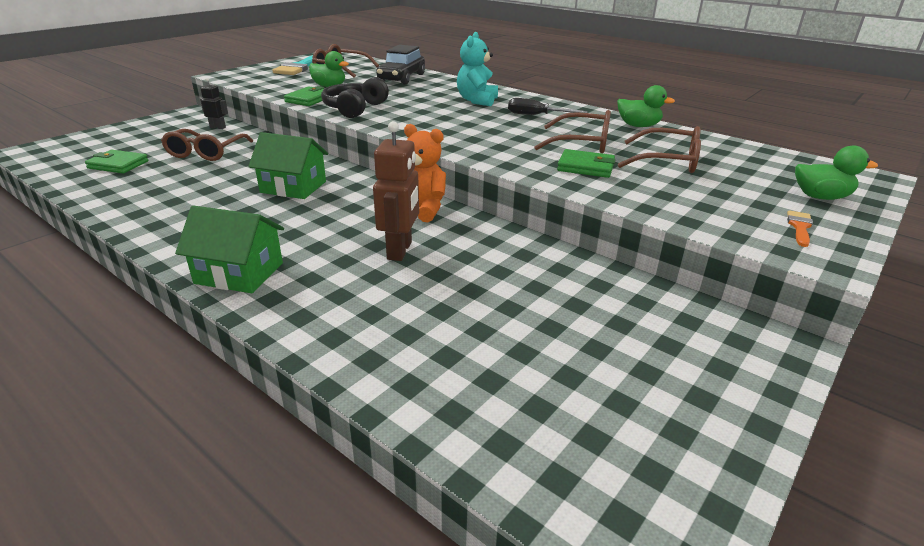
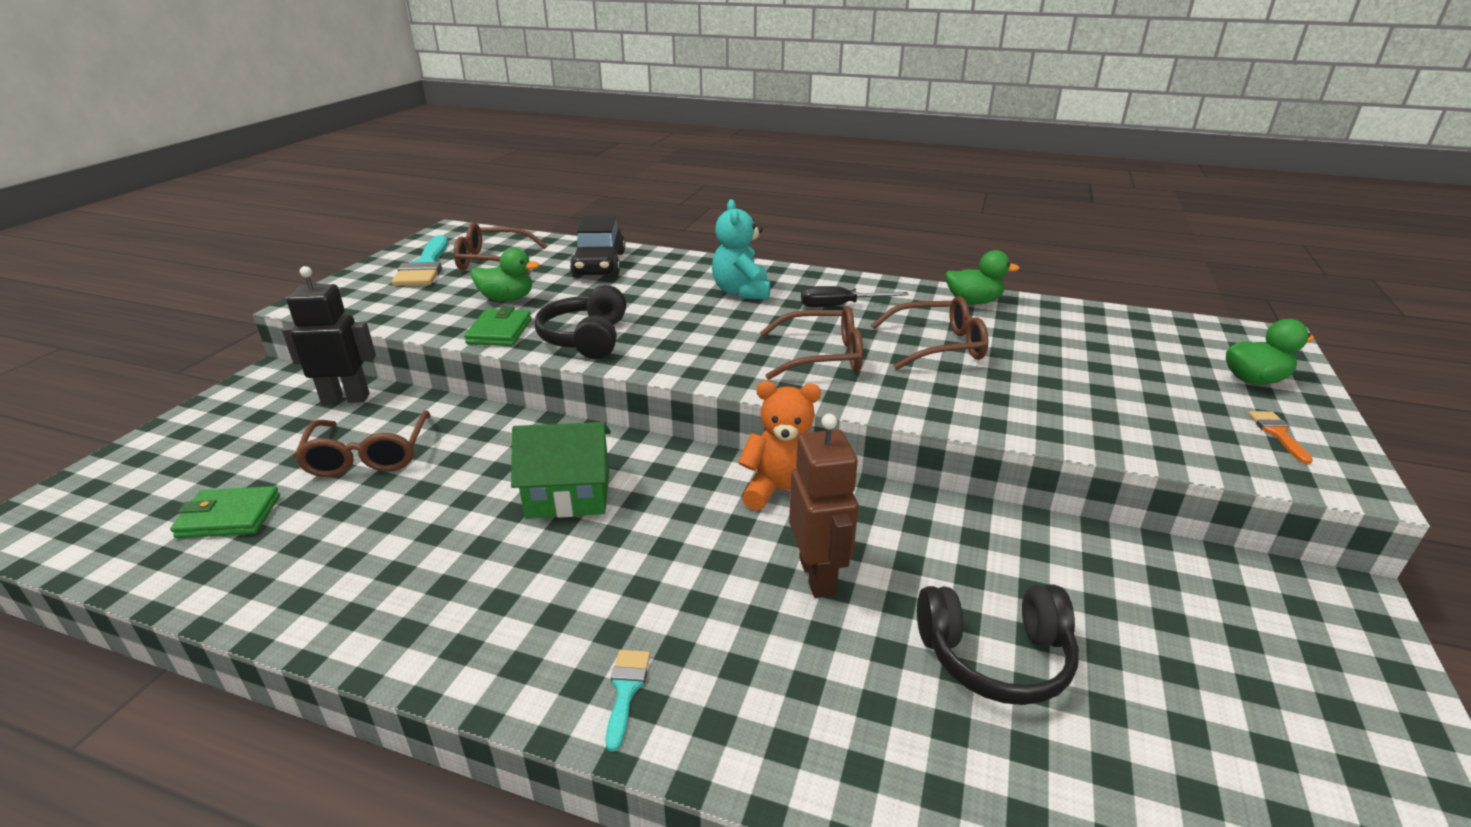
camera: 20 degrees left, 0 degrees up
green house [175,205,284,293] -> turquoise brush [605,650,650,752]
black robot [200,78,228,129] -> black robot [282,266,376,404], size x1.75
green wallet [557,149,616,178] -> none
brown glasses [618,126,701,173] -> brown glasses moved to [760,306,863,380]
none -> black headphones [917,585,1079,705]

